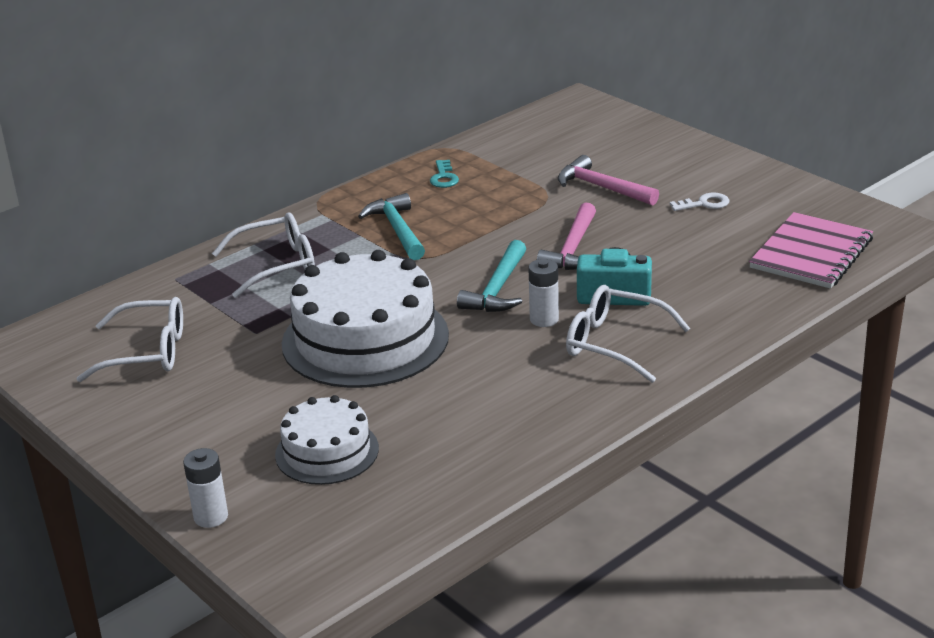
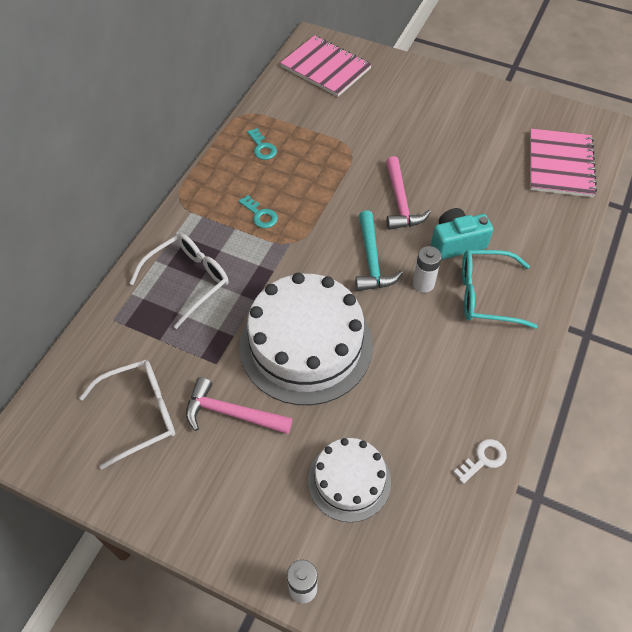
camera: 25 degrees left, 25 degrees up
turquoise hammer [358,193,425,260] -> turquoise key [239,195,278,228]
pink hammer [558,155,659,206] -> pink hammer moved to [186,377,292,434]
white glasses [566,285,690,383] -> turquoise glasses [462,250,538,329]
white key [670,193,729,211] -> white key moved to [454,439,507,484]
none -> pink notebook [280,35,372,97]

